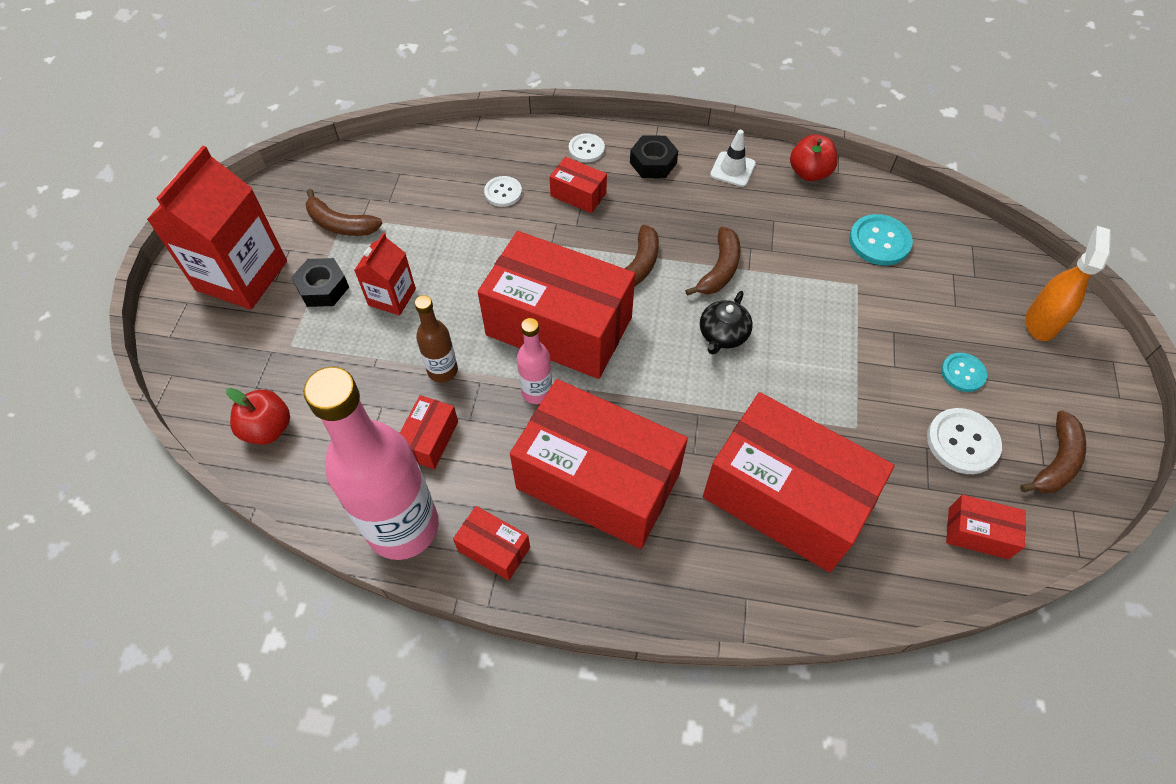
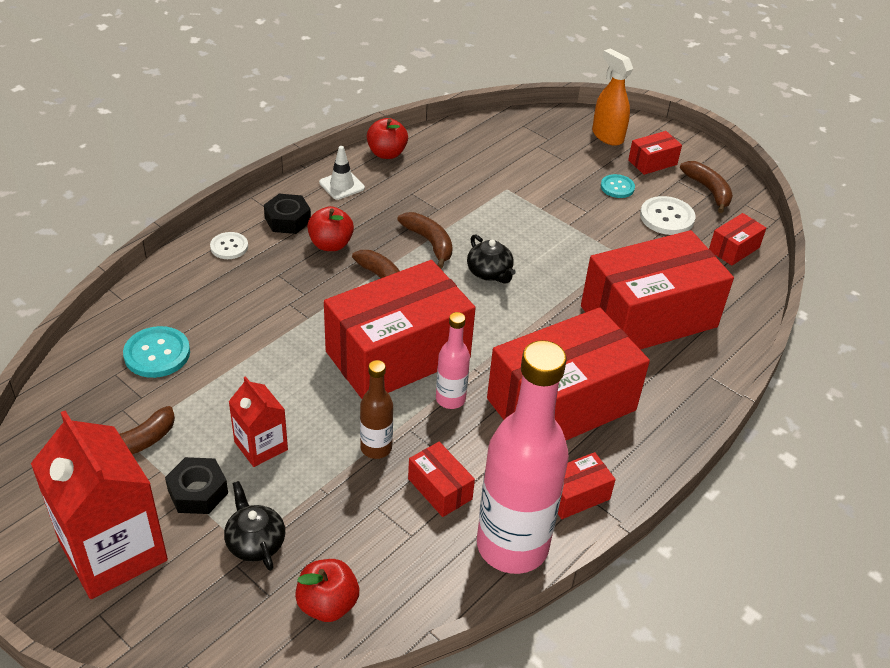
camera: 60 degrees left, 15 degrees down
white button [484,176,522,207] -> none
red box [549,157,607,213] -> red box moved to [628,131,682,175]
turquoise button [849,214,913,265] -> turquoise button moved to [123,326,190,378]
none -> black teapot [224,481,285,571]
none -> red apple [307,206,354,251]

